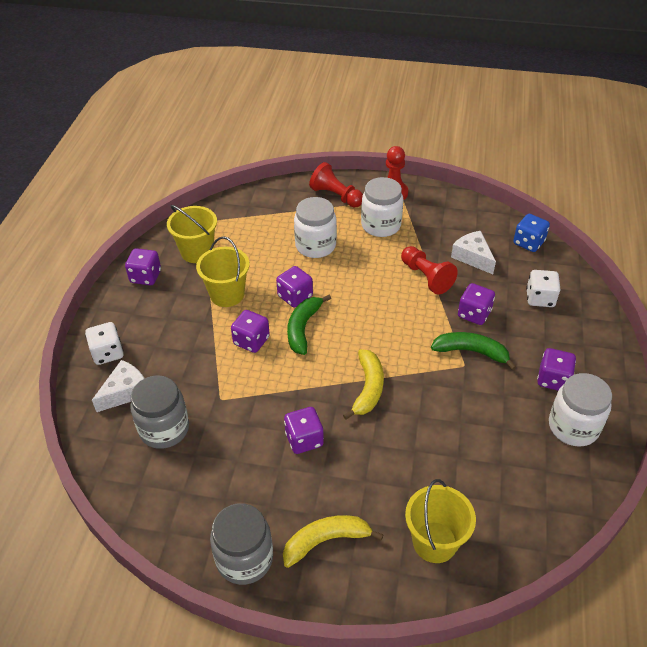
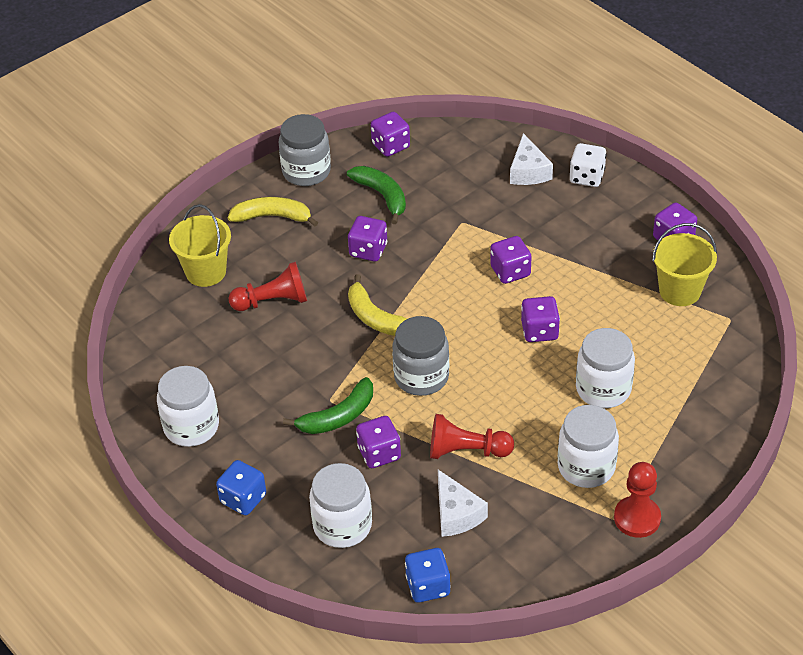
camera: 130 degrees right, 0 degrees up
grey jar [130,375,189,449] -> grey jar moved to [392,316,449,396]
yellow bucket [196,236,250,307] -> none
yellow banana [283,515,384,568] -> yellow banana turned 105 degrees counterclockwise [228,197,318,226]
green banana [287,295,331,355] -> green banana moved to [347,166,406,224]
red pawn [309,162,363,208] -> red pawn moved to [229,262,307,311]
white cheese [451,231,496,274] -> white cheese turned 60 degrees clockwise [438,470,488,537]
white dice [526,270,561,307] -> white jar [309,463,372,548]
purple dice [537,348,576,391] -> purple dice moved to [371,112,410,157]
none -> blue dice [216,460,266,515]

